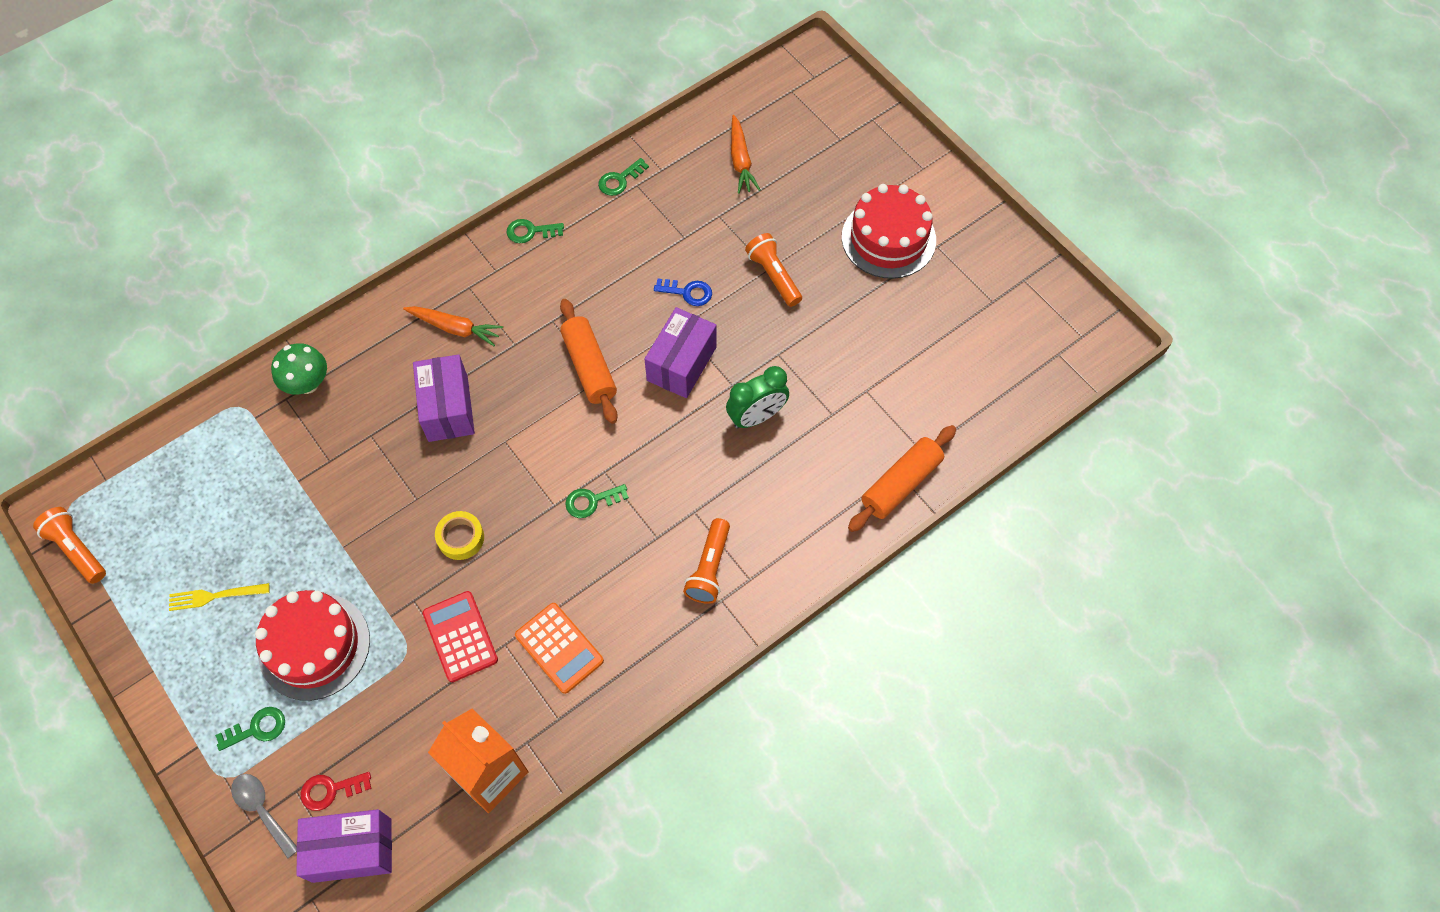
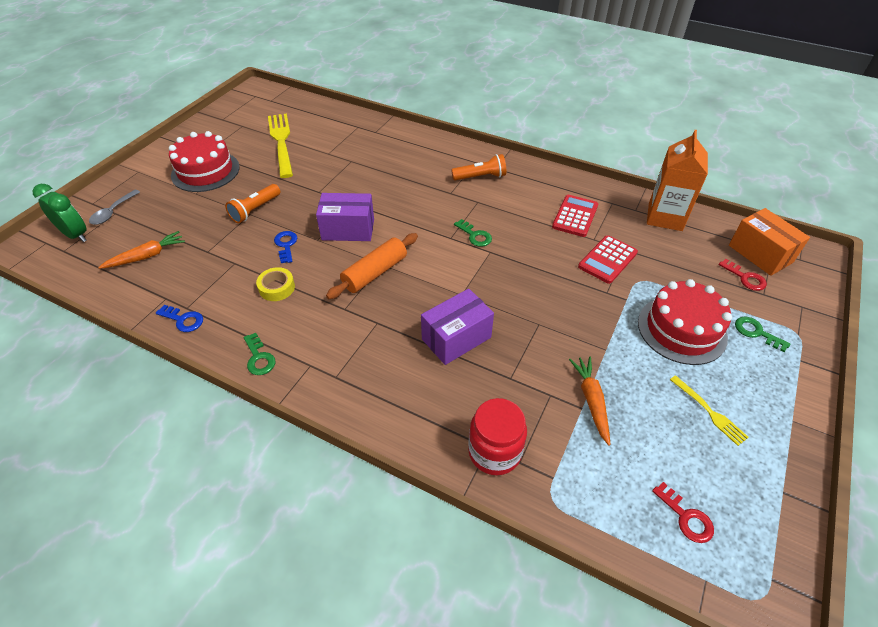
camera: 115 degrees left, 15 degrees down
orange flashlight [33,507,106,584] -> none
grey spoon [231,774,297,858] -> grey spoon moved to [89,190,140,225]
green mushroom [271,343,327,395] -> red jar [468,398,527,475]
purple box [296,809,392,883] -> orange box [729,208,810,276]
orange carrot [403,306,503,346] -> orange carrot moved to [569,357,611,446]
yellow tape [435,511,484,560] -> yellow tape moved to [256,267,295,301]
orange calculator [515,603,604,694] -> red calculator [552,195,598,237]
green key [598,158,649,196] -> blue key [156,305,203,332]
green clock [726,366,789,429] -> green clock moved to [33,184,87,242]
orange rolling pin [848,425,956,532] -> none
none -> yellow fork [268,113,293,178]
none -> red key [652,482,714,543]

